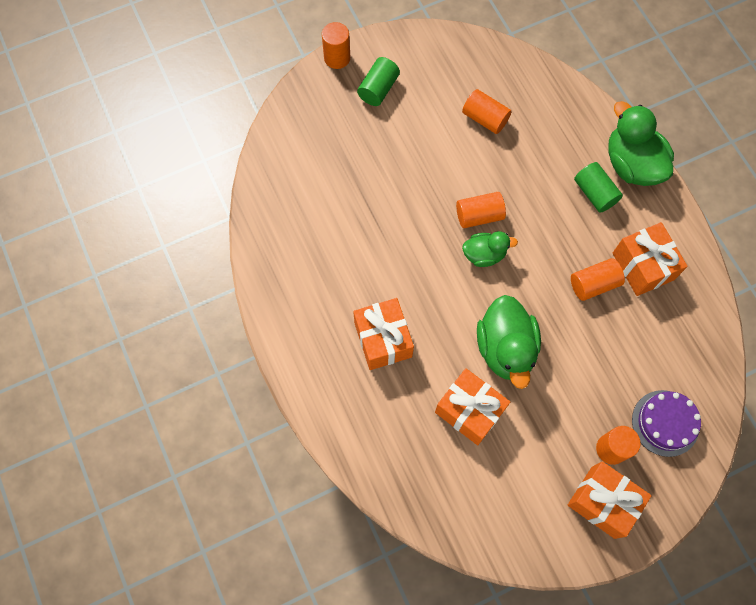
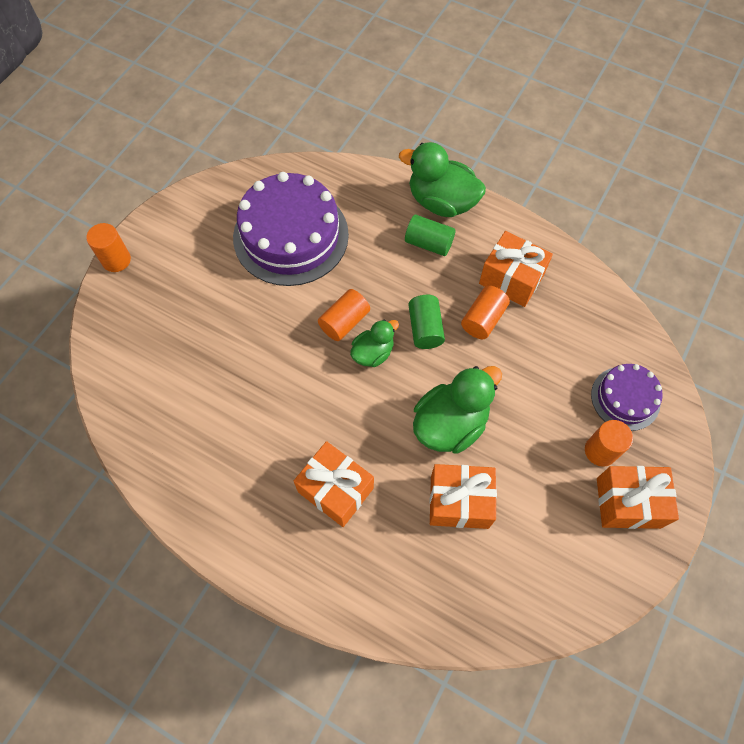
camera: 35 degrees left, 5 degrees down
green cylinder [357,57,400,106] -> green cylinder moved to [408,295,445,349]
orange cylinder [462,89,512,134] -> purple cake [233,172,349,286]
green duck [477,295,541,389] -> green duck turned 90 degrees counterclockwise [413,366,502,454]

